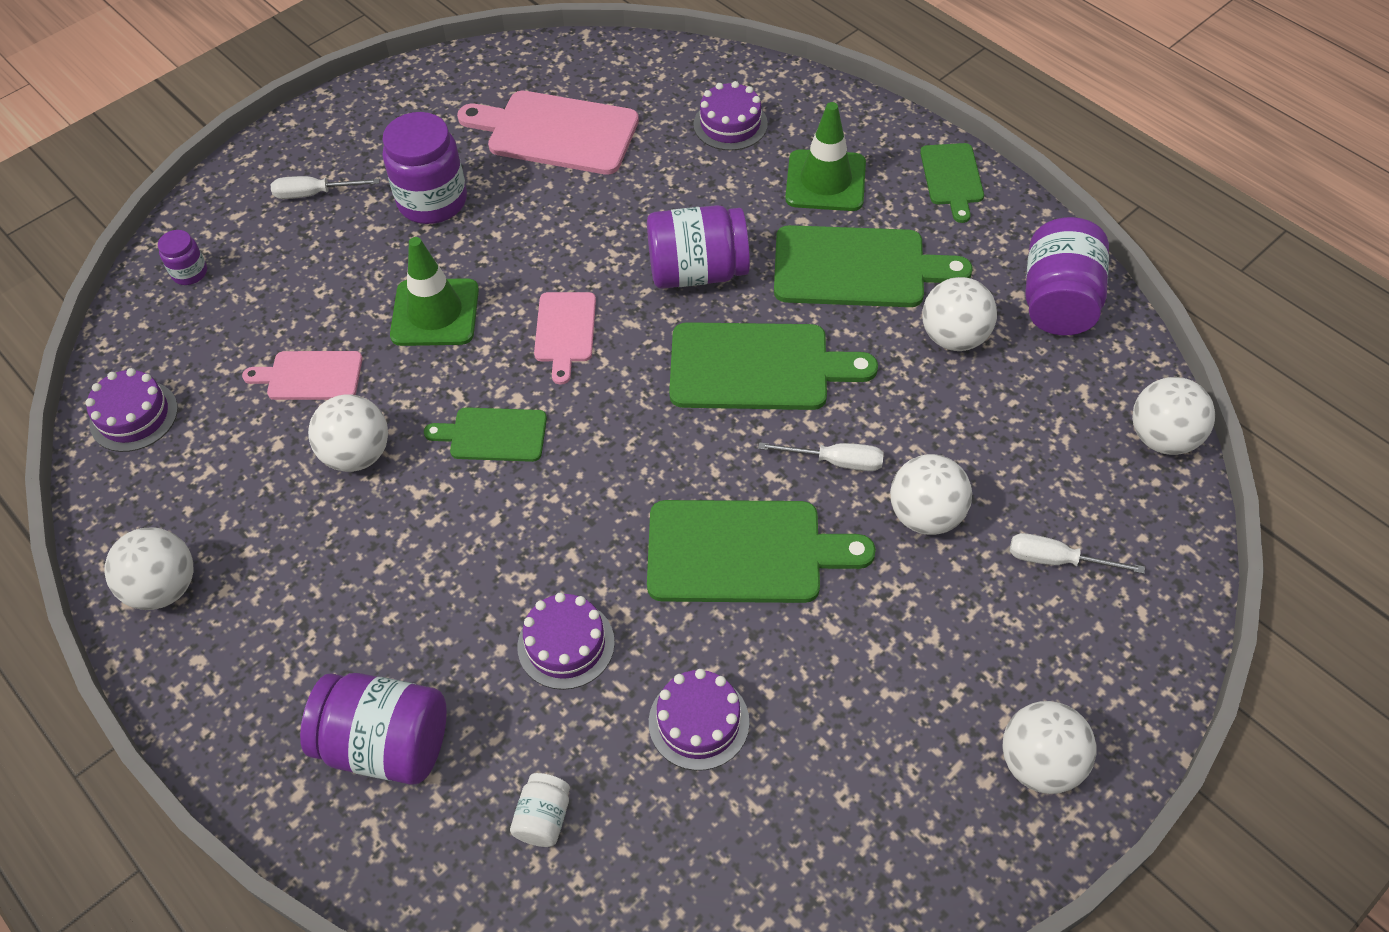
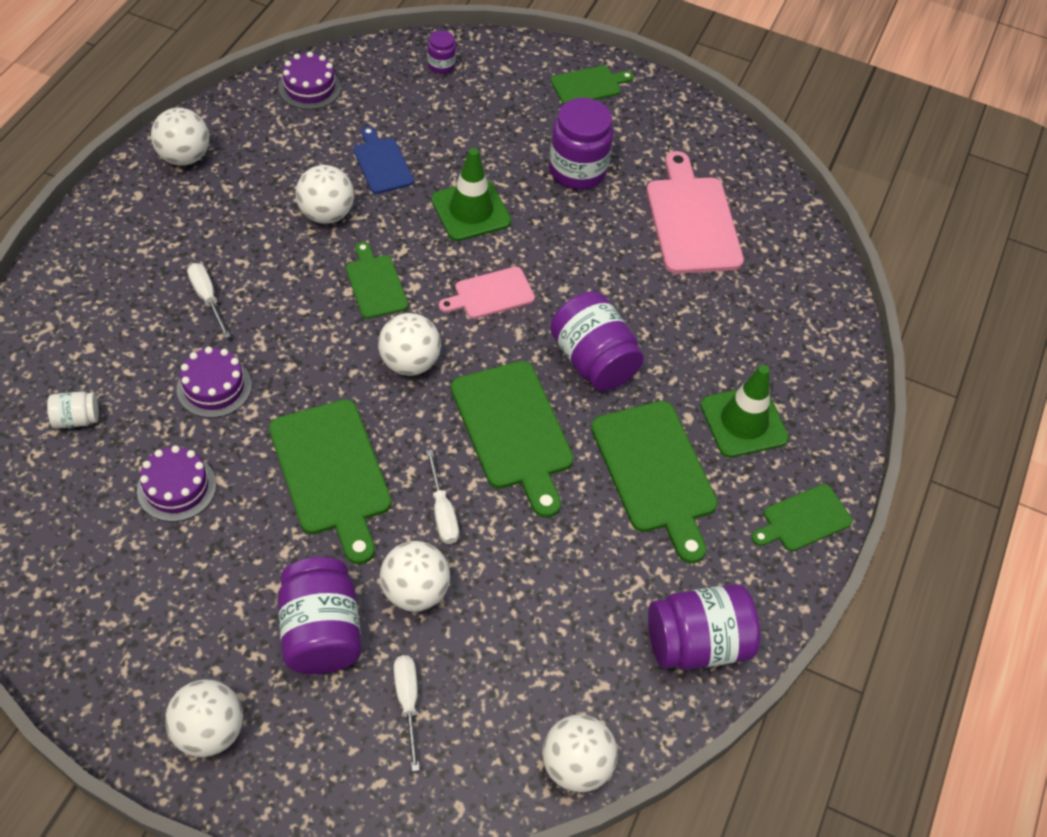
camera: 60 degrees right, 0 degrees up
pink cutting board [242,351,363,400] -> blue cutting board [354,126,414,194]
white screwdriver [271,176,379,199] -> white screwdriver moved to [187,263,231,338]
purple jar [300,673,447,785] -> purple jar moved to [277,557,362,674]
purple cake [693,81,768,151] -> none
white ball [922,277,997,351] -> white ball moved to [378,313,441,376]
none -> green cutting board [551,65,634,105]

